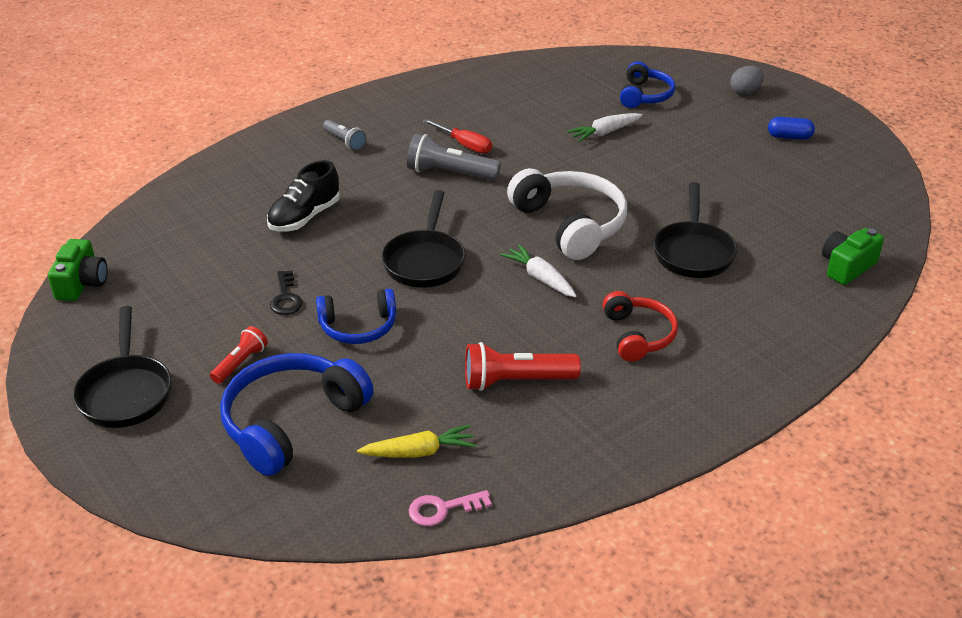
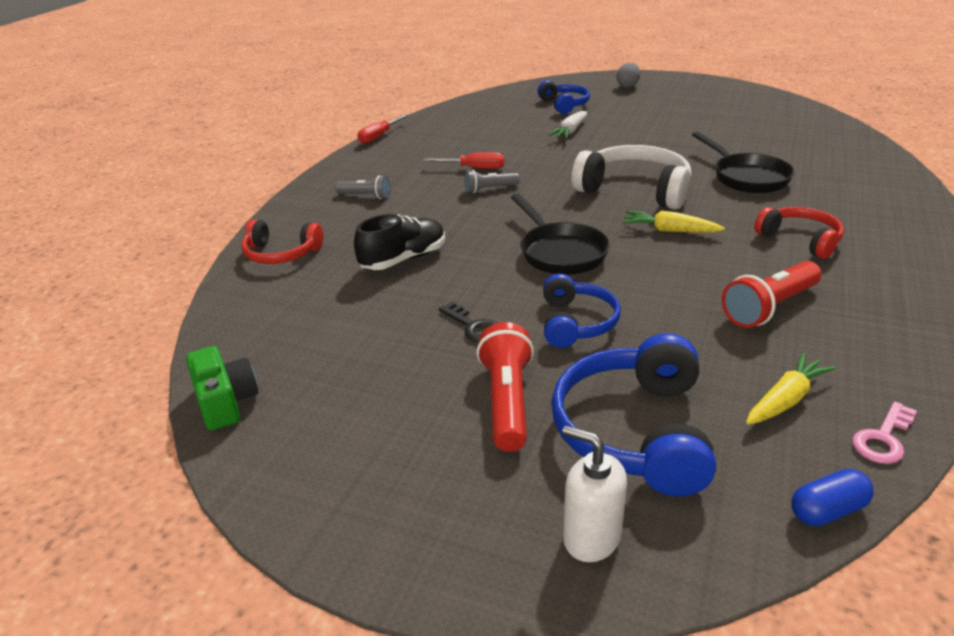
camera: 30 degrees left, 5 degrees down
black pan [73,306,172,428] -> none
red flashlight [210,326,268,384] -> red flashlight [476,322,534,452], size x1.66
black shoe [267,160,340,231] -> black shoe turned 135 degrees counterclockwise [354,214,445,270]
blue headphones [316,289,396,344] -> blue headphones turned 45 degrees counterclockwise [543,273,621,348]
grey flashlight [407,134,501,181] -> grey flashlight [464,170,520,193], size x0.60
white carrot [500,244,577,297] -> yellow carrot [622,211,725,233]
blue capsule [768,117,815,140] -> blue capsule moved to [791,469,874,526]
green camera [822,228,884,285] -> none
none -> red headphones [242,219,323,264]
none -> red screwdriver [357,114,408,144]
none -> white soap dispenser [562,426,627,562]

